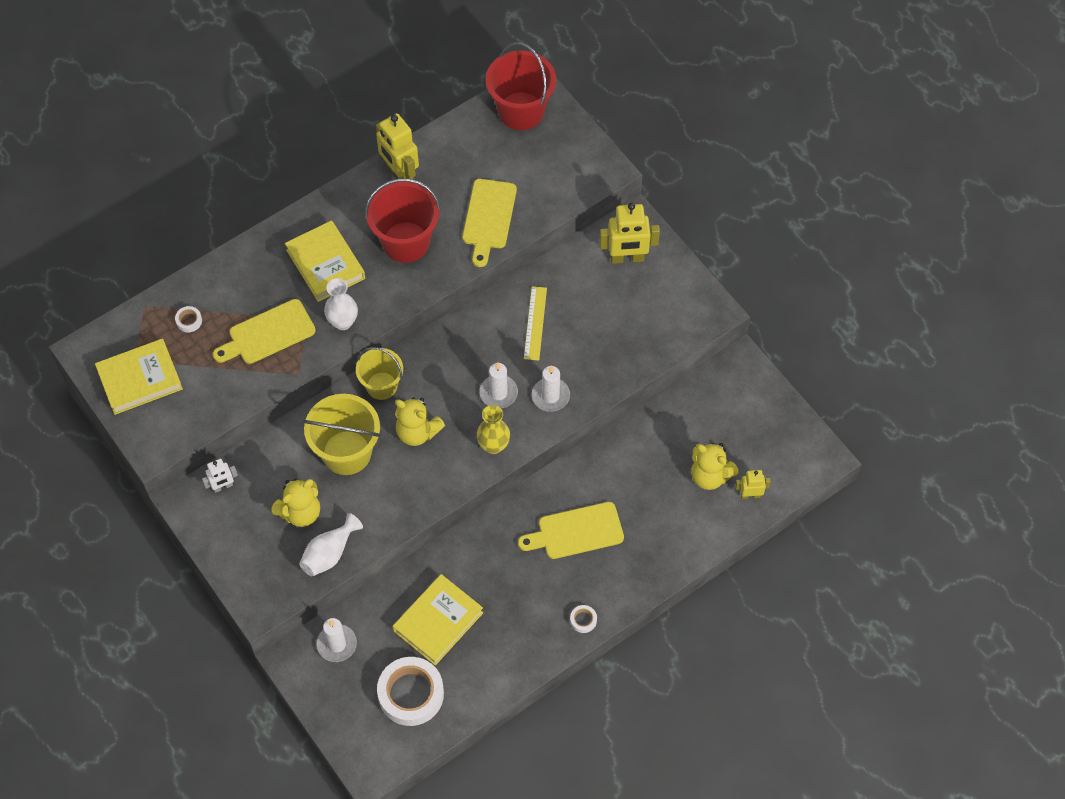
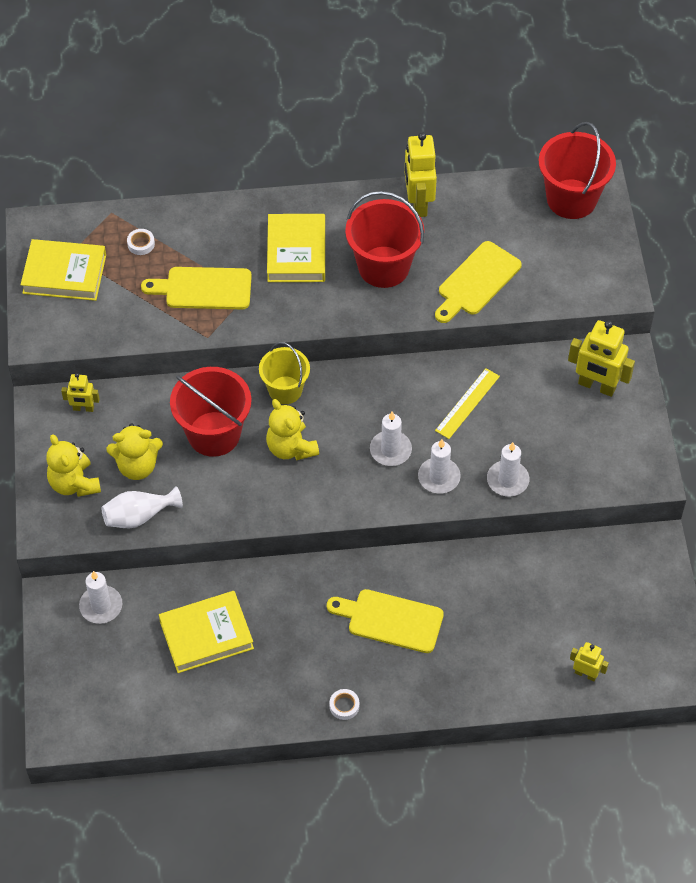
camera: 30 degrees right, 5 degrees down
white robot [202,459,238,493] -> yellow robot [61,373,100,412]
yellow bucket [303,394,381,475] -> red bucket [170,367,251,457]
white vase [324,278,358,330] -> none
white tape [377,657,444,726] -> none
yellow vase [476,405,510,454] -> none
yellow teddy bear [691,443,739,490] -> yellow teddy bear moved to [46,435,101,497]
none -> white candle [487,442,529,497]

